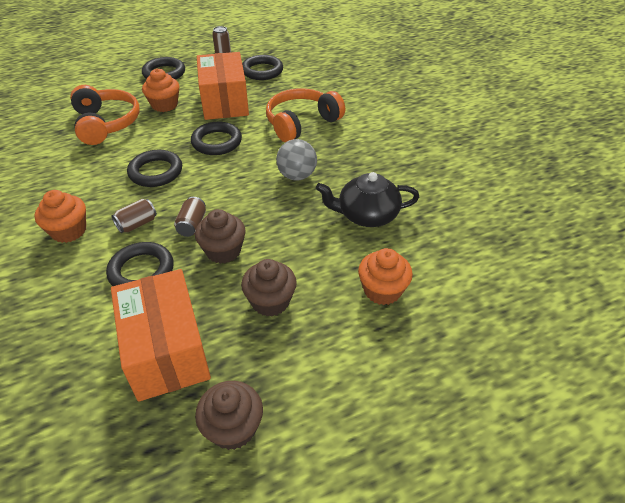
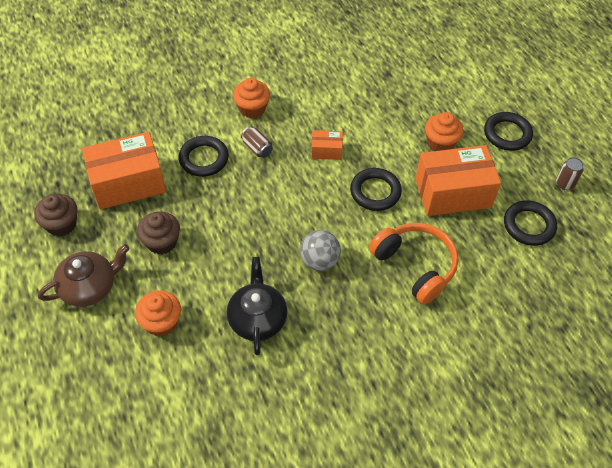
camera: 90 degrees right, 10 degrees up
orange headphones [70,85,140,145] -> none
black ring [127,150,182,187] -> orange box [311,130,343,160]
brown can [174,197,206,237] -> none
brown cupcake [195,209,246,264] -> none
none -> brown teapot [38,244,130,307]

